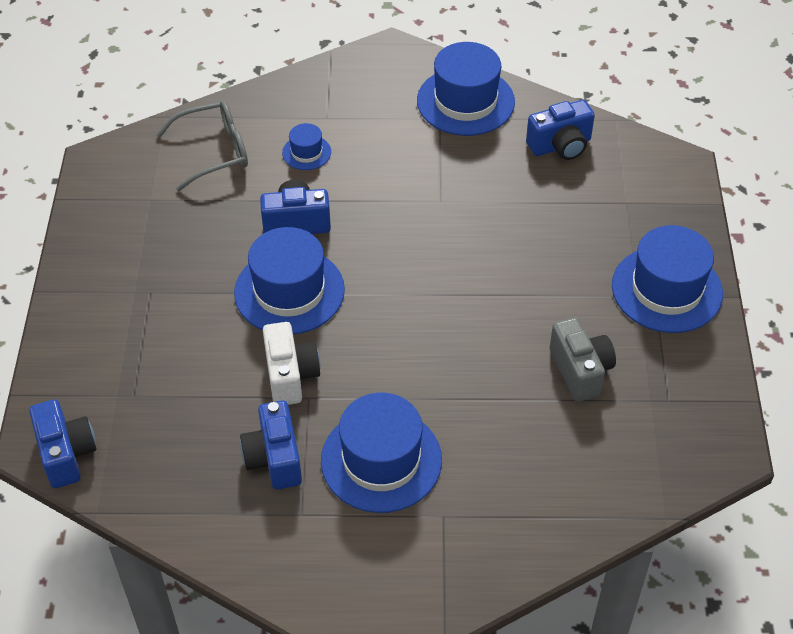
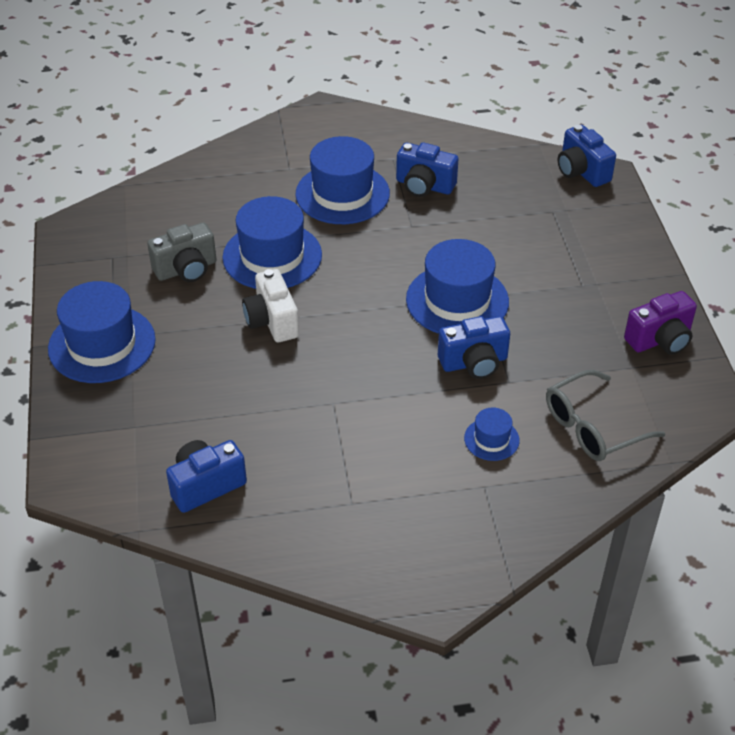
camera: 170 degrees right, 5 degrees down
blue camera [240,400,302,490] -> blue camera turned 135 degrees clockwise [396,142,459,197]
white camera [263,322,320,405] -> white camera moved to [242,269,299,342]
blue hat [417,42,515,136] -> blue hat moved to [222,196,322,289]
grey camera [550,317,616,402] -> grey camera turned 90 degrees counterclockwise [147,222,217,282]
none -> purple camera [624,291,697,355]

